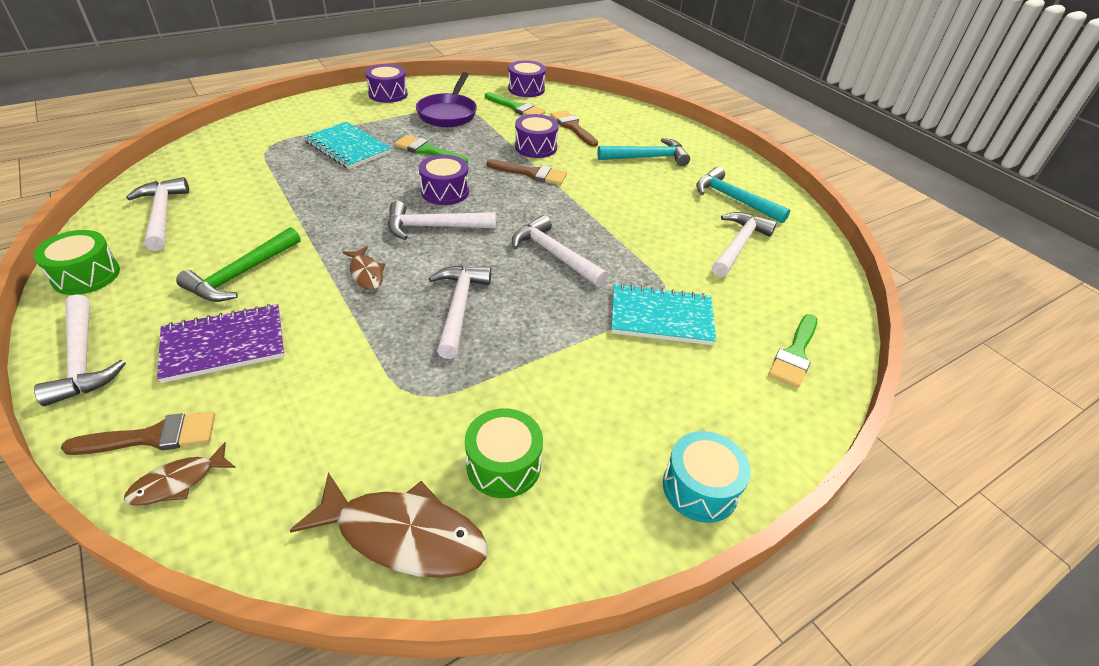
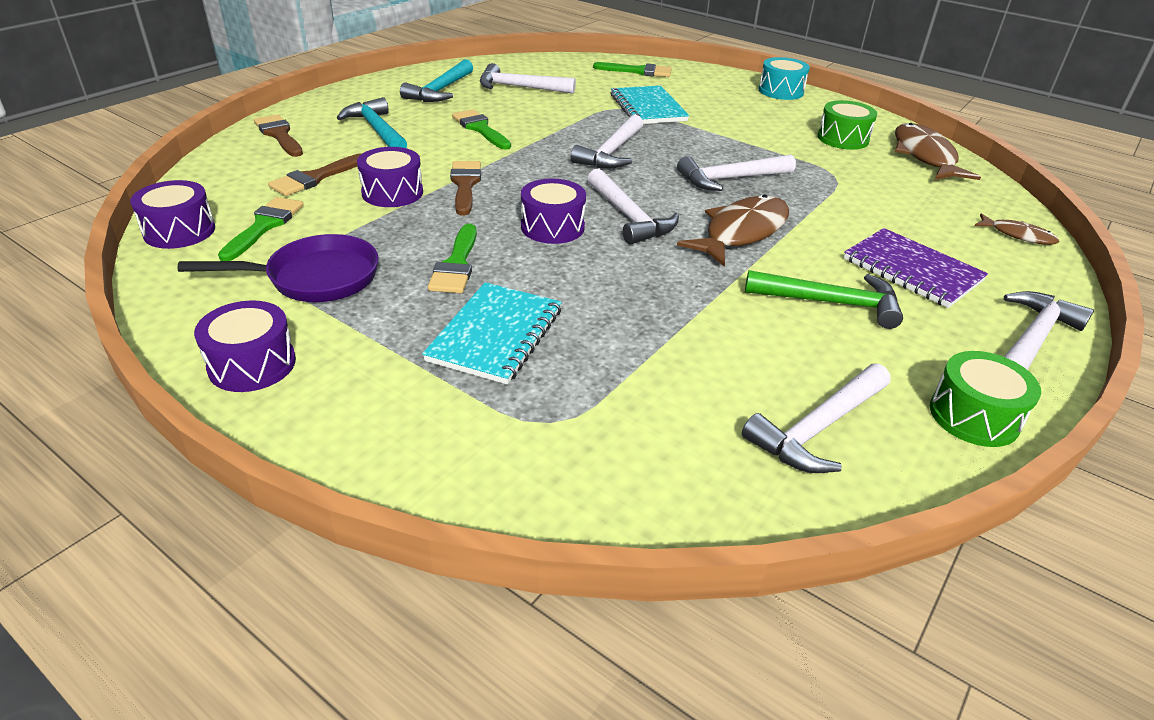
camera: 110 degrees left, 5 degrees down
brown brush [61,411,215,455] -> brown brush moved to [254,114,303,157]
brown fish [343,246,385,290] -> brown fish [677,194,789,267], size x1.88
none -> green brush [452,109,511,149]

